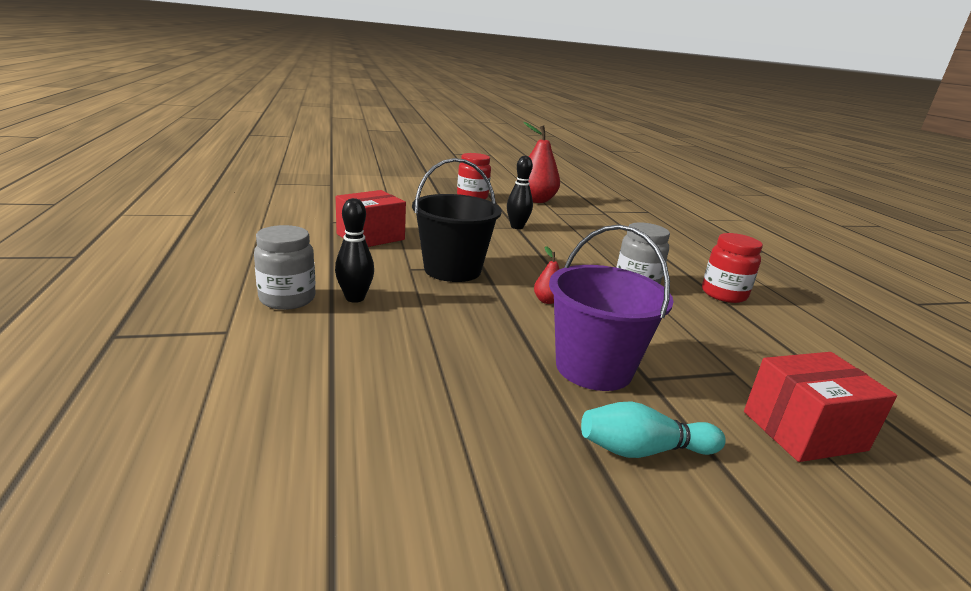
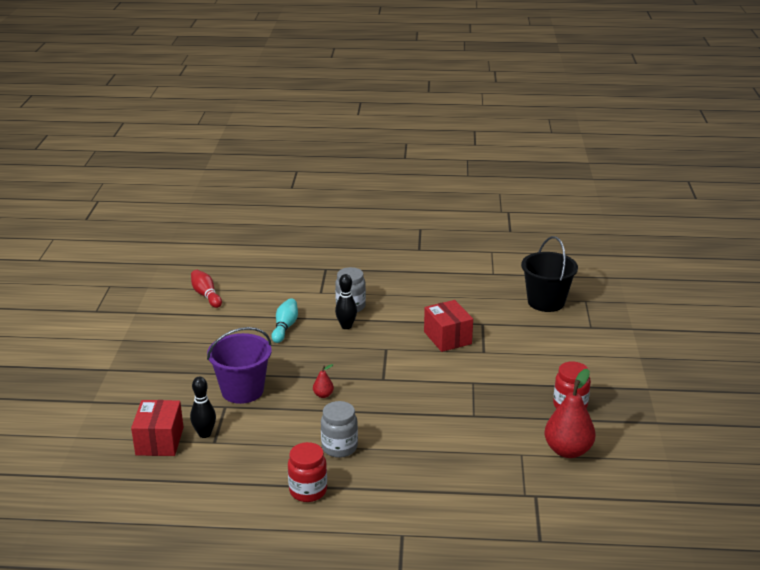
camera: 110 degrees right, 5 degrees up
black bucket [412,158,502,282] -> black bucket moved to [521,236,578,312]
black bowling pin [507,156,533,229] -> black bowling pin moved to [190,376,216,438]
turquoise bowling pin [581,401,726,458] -> turquoise bowling pin moved to [271,298,298,343]
none -> red bowling pin [191,270,222,308]

